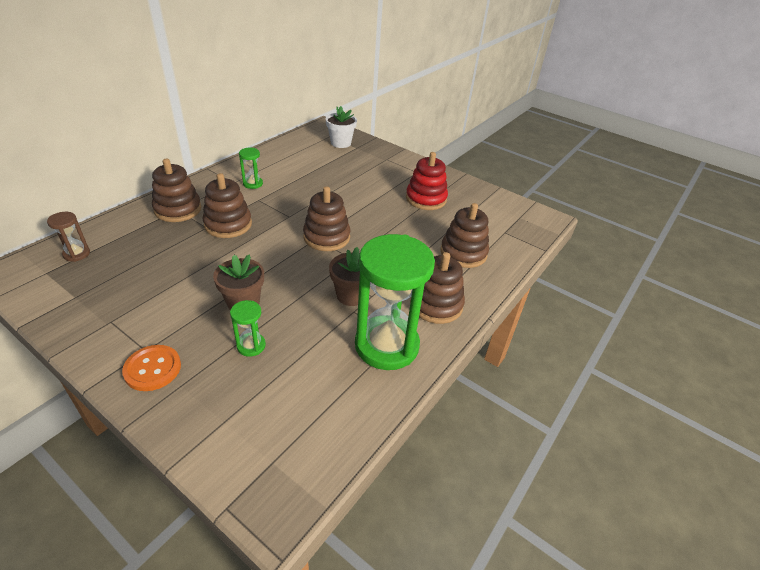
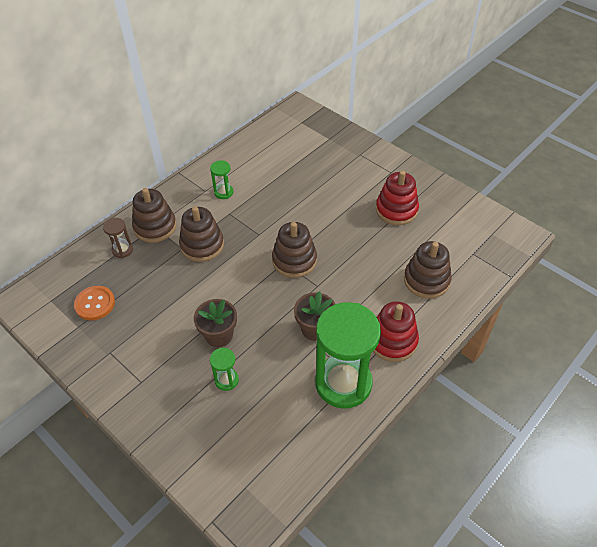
camera: 10 degrees right, 10 degrees up
brown hourglass [47,212,90,262] -> brown hourglass moved to [103,218,133,258]
orange button [122,345,181,391] -> orange button moved to [74,286,115,320]
white flower pot [326,106,357,148] -> none
brown stacking toy [410,252,465,324] -> red stacking toy [373,302,419,362]

